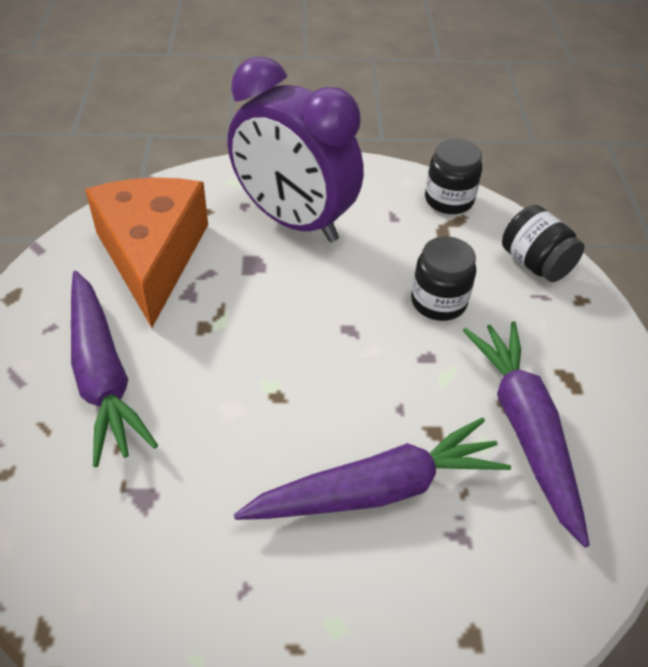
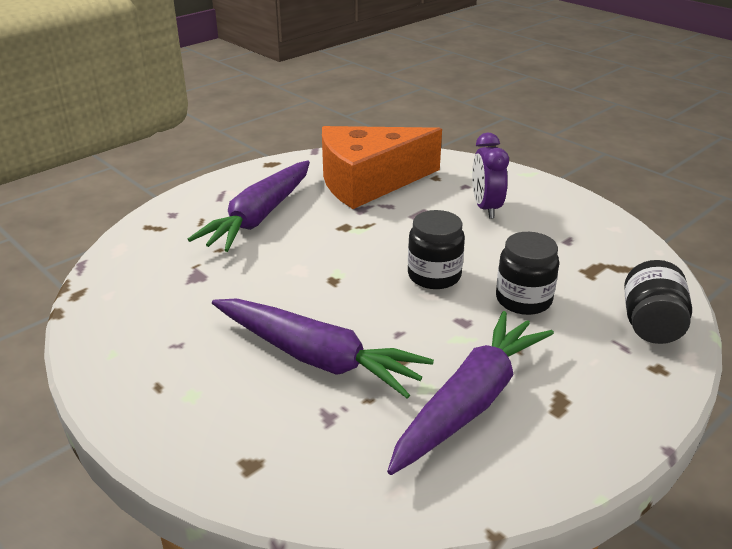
camera: 50 degrees right, 15 degrees down
orange cheese [85,177,208,328] -> orange cheese turned 150 degrees counterclockwise [322,126,442,209]
purple clock [228,56,364,242] -> purple clock [472,133,509,218], size x0.50
black jar [425,139,482,214] -> black jar moved to [408,210,465,289]

